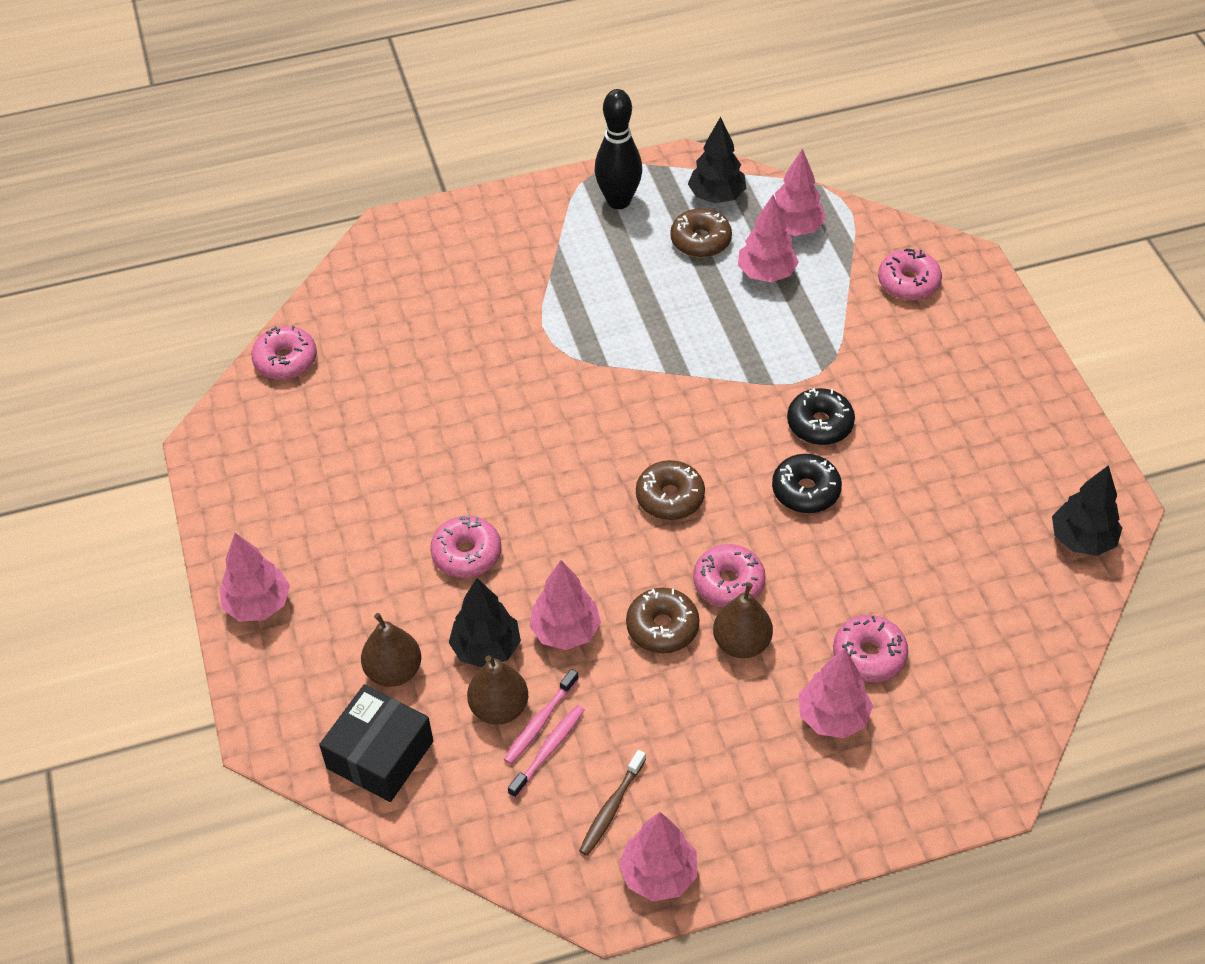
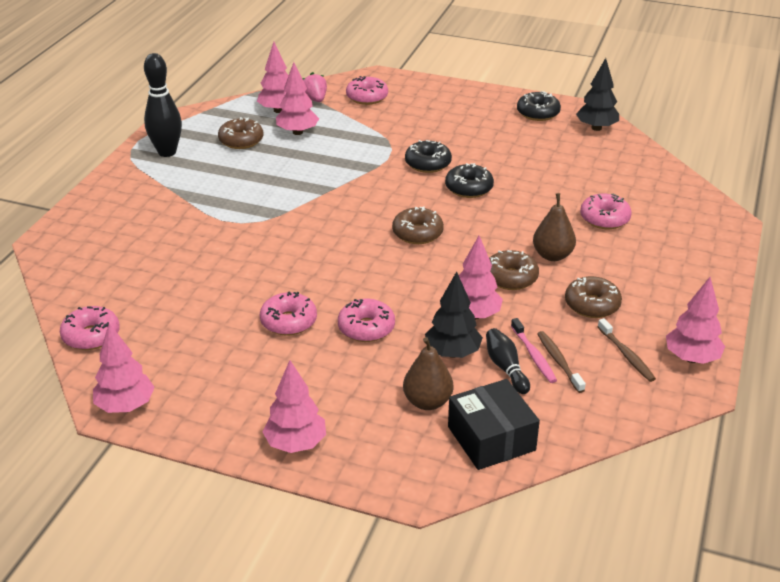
camera: 55 degrees left, 15 degrees down
brown pear [467,655,528,724] -> black bowling pin [486,328,530,394]
pink toothbrush [508,705,584,798] -> brown toothbrush [537,331,586,393]
black tree [688,117,746,203] -> none
pink donut [693,544,765,607] -> pink donut moved to [260,292,317,336]
pink tree [799,648,873,738] -> pink tree moved to [93,323,155,413]
none -> pink strawberry [302,72,327,102]
none -> black donut [517,91,561,121]
none -> brown donut [565,276,622,318]

